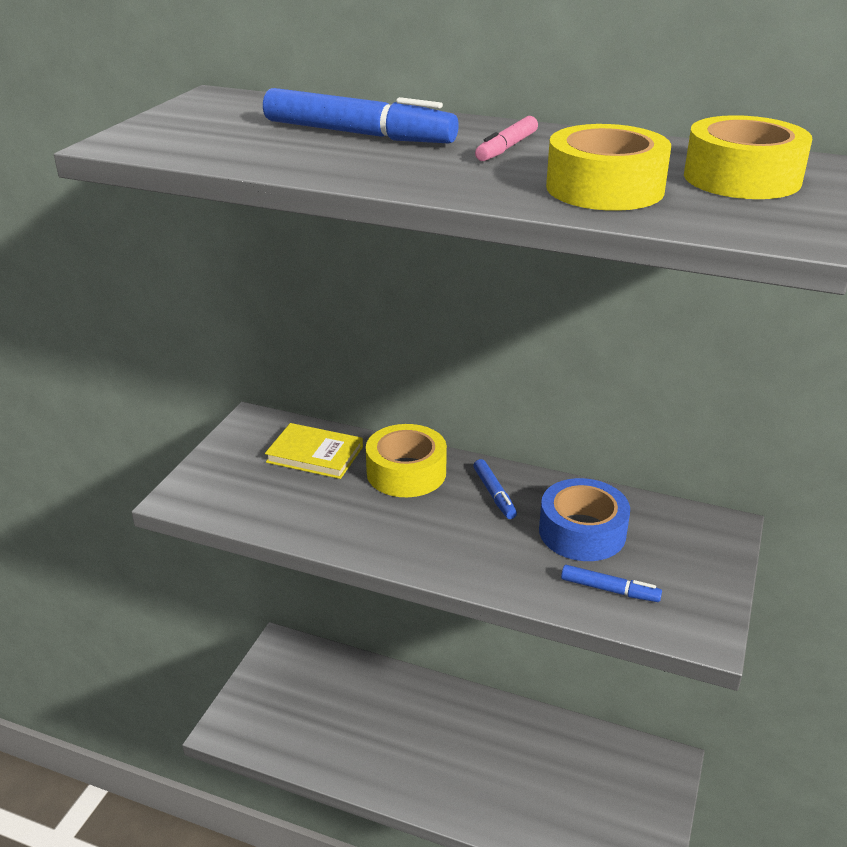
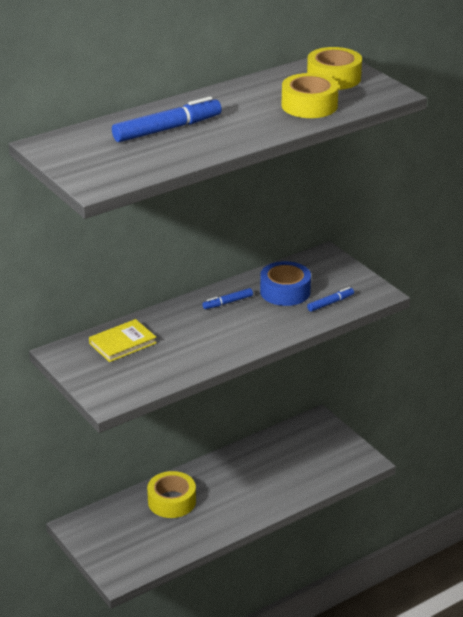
camera: 55 degrees left, 0 degrees up
yellow tape [366,424,447,497] -> yellow tape moved to [147,471,196,518]
blue marker [473,459,517,519] -> blue marker turned 135 degrees clockwise [202,288,253,309]
pink marker [475,116,538,161] -> none

